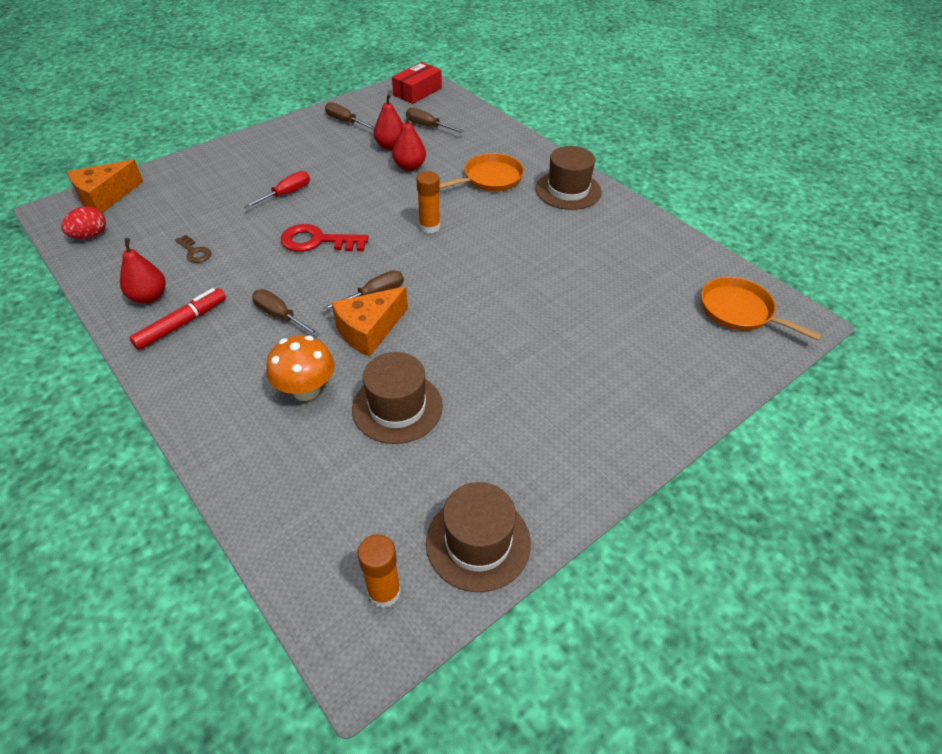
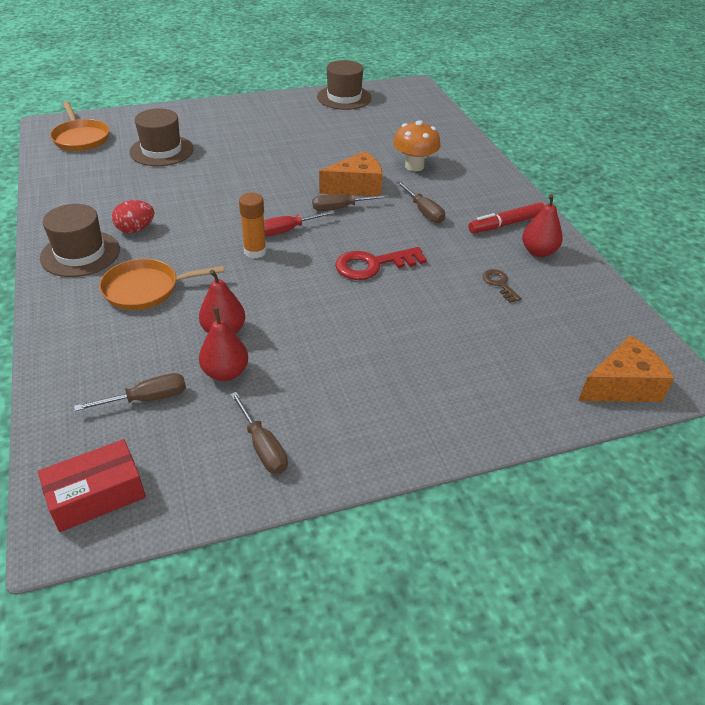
camera: 160 degrees left, 5 degrees down
red egg [61,206,106,239] -> red egg moved to [112,200,154,233]
red screwdriver [244,171,310,209] -> red screwdriver moved to [264,210,335,236]
red key [281,224,369,252] -> red key turned 135 degrees clockwise [335,247,427,280]
brown hat [352,352,443,444] -> brown hat moved to [129,108,194,166]
orange glue stick [358,534,401,608] -> none
brown screwdriver [406,108,464,133] -> brown screwdriver turned 75 degrees counterclockwise [74,373,186,411]

